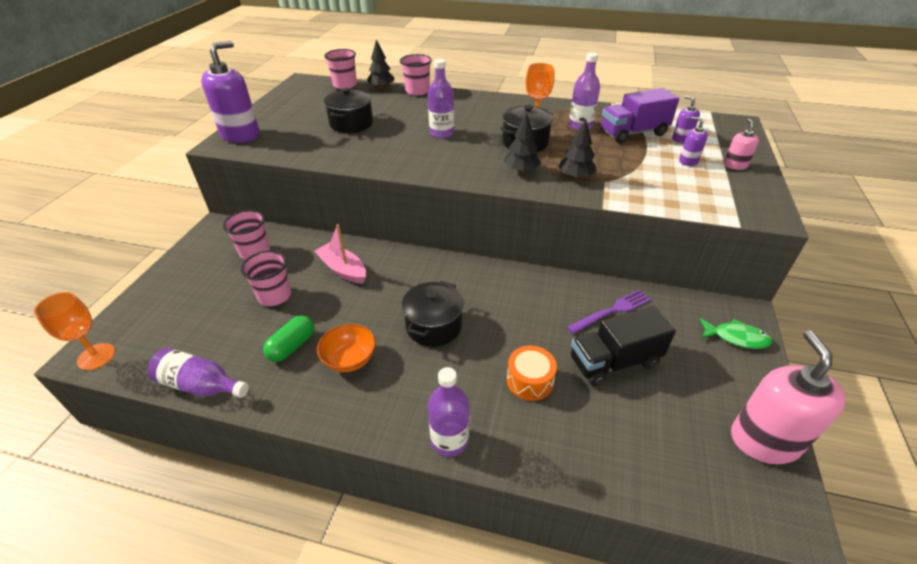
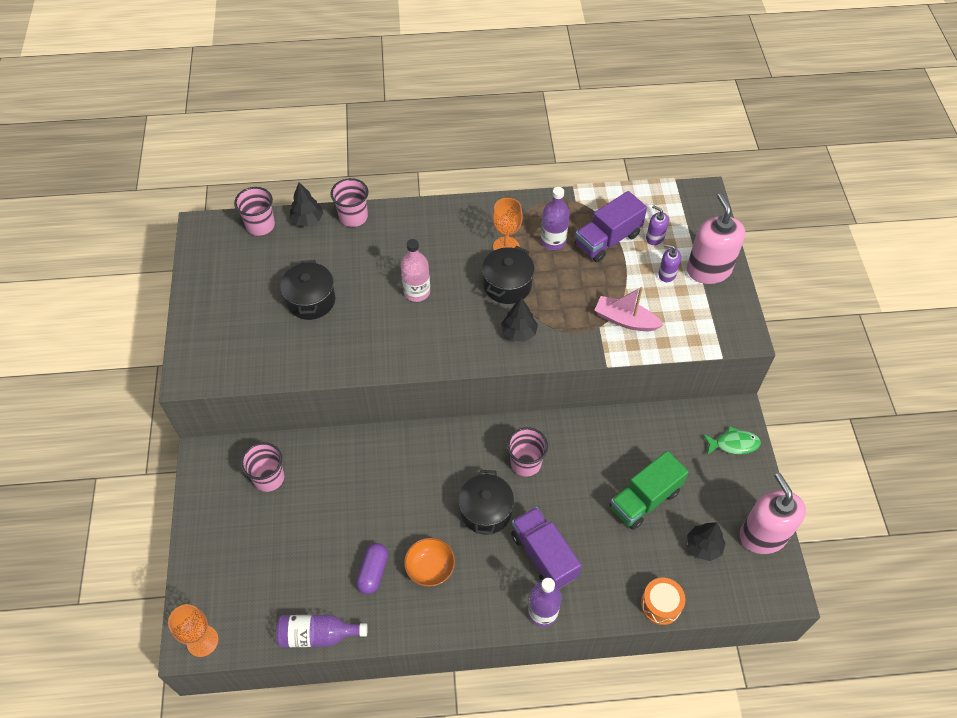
camera: 20 degrees left, 15 degrees up
purple soap dispenser [201,41,259,143] -> none
pink cup [241,251,291,306] -> pink cup moved to [507,427,548,477]
green capsule [263,315,314,362] -> purple capsule [356,543,388,594]
pink boat [315,224,366,284] -> pink boat moved to [595,287,663,331]
purple bottle [428,59,454,139] -> pink bottle [401,239,430,302]
orange drum [507,345,557,401] -> orange drum moved to [641,578,686,625]
black tree [558,119,597,179] -> black tree moved to [687,522,726,561]
purple fork [567,290,651,334] -> none
black truck [571,306,676,386] -> green truck [610,451,689,530]
pink soap dispenser [724,119,759,170] -> pink soap dispenser [687,193,745,284], size x2.11
none -> purple truck [511,507,582,589]

